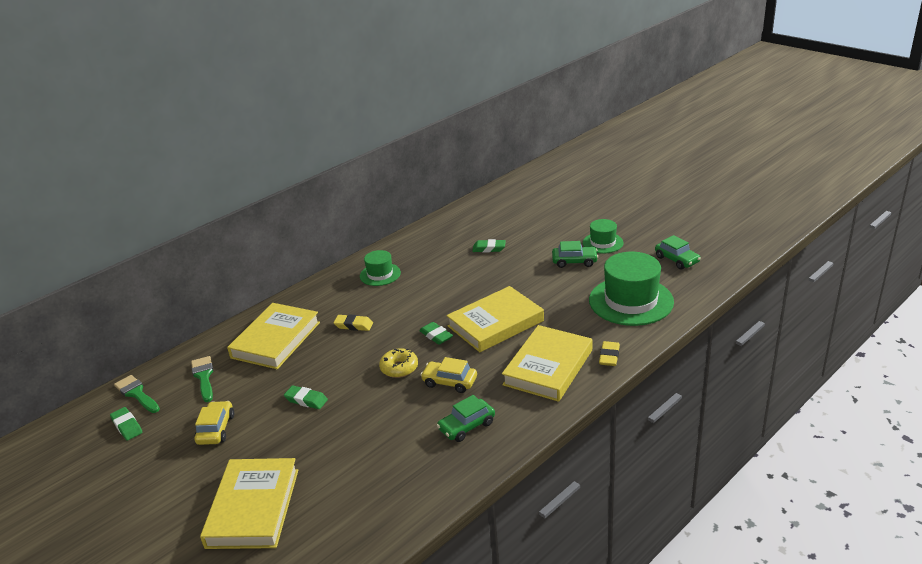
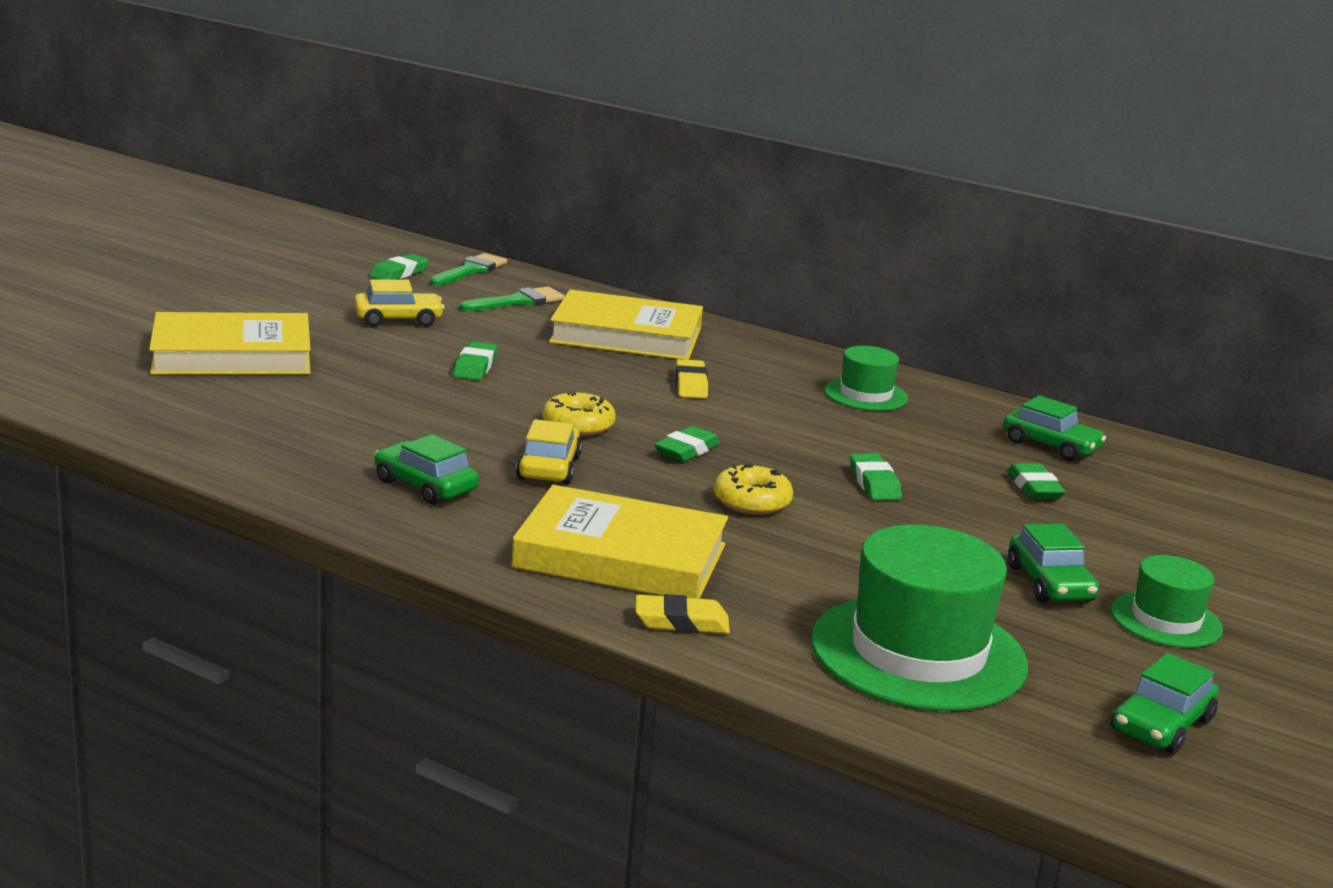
camera: 70 degrees right, 10 degrees down
yellow book [446,286,544,352] -> yellow donut [713,463,793,515]
none -> green eraser [850,453,902,500]
none -> green car [1003,395,1106,461]

